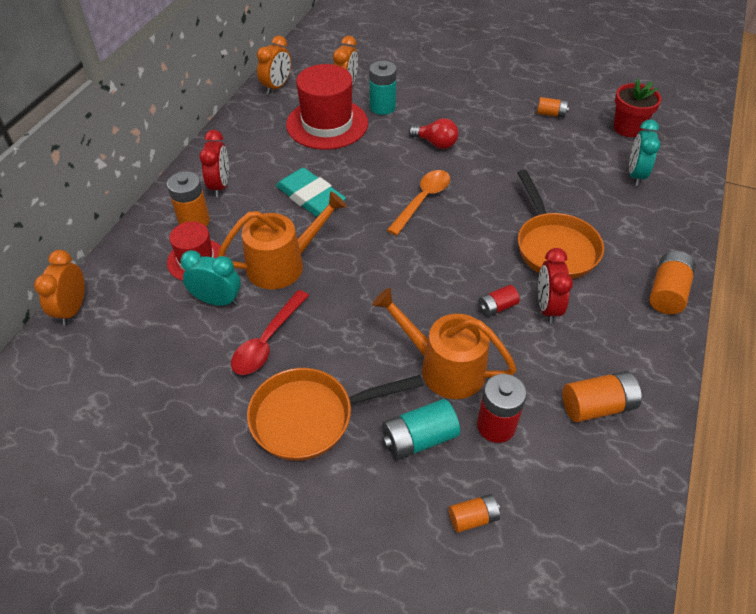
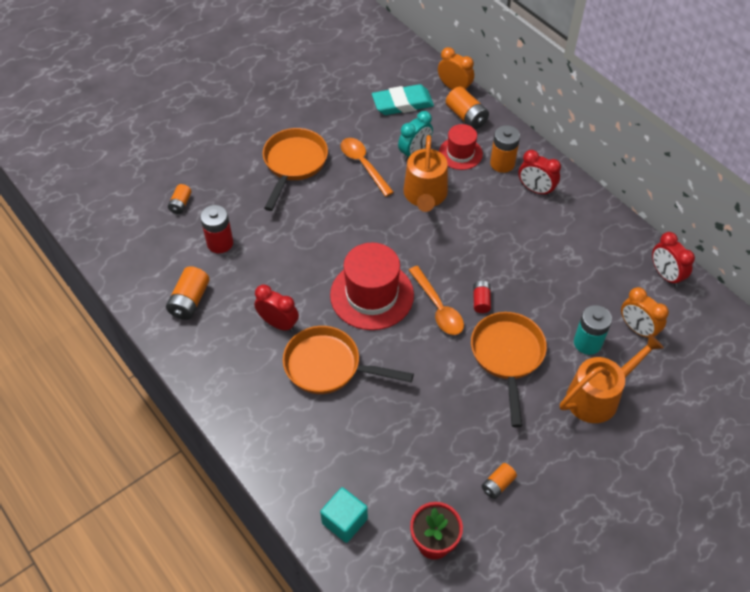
camera: 120 degrees right, 5 degrees up
red spoon [231,290,309,375] -> orange spoon [341,138,394,197]
orange clock [257,36,291,94] -> red clock [652,232,695,287]
turquoise eraser [276,168,346,217] -> turquoise eraser moved to [372,84,434,115]
red hat [286,64,368,150] -> red hat moved to [330,243,414,330]
orange watering can [372,288,517,399] -> orange watering can moved to [560,334,664,423]
turquoise battery [382,399,460,460] -> none
red light bulb [409,118,458,149] -> orange pan [471,312,547,427]
red battery [478,285,520,317] -> red battery moved to [473,280,491,313]
turquoise clock [629,119,660,186] -> none
orange battery [649,251,696,314] -> orange battery moved to [446,87,489,129]
none -> turquoise cube [320,487,368,543]

